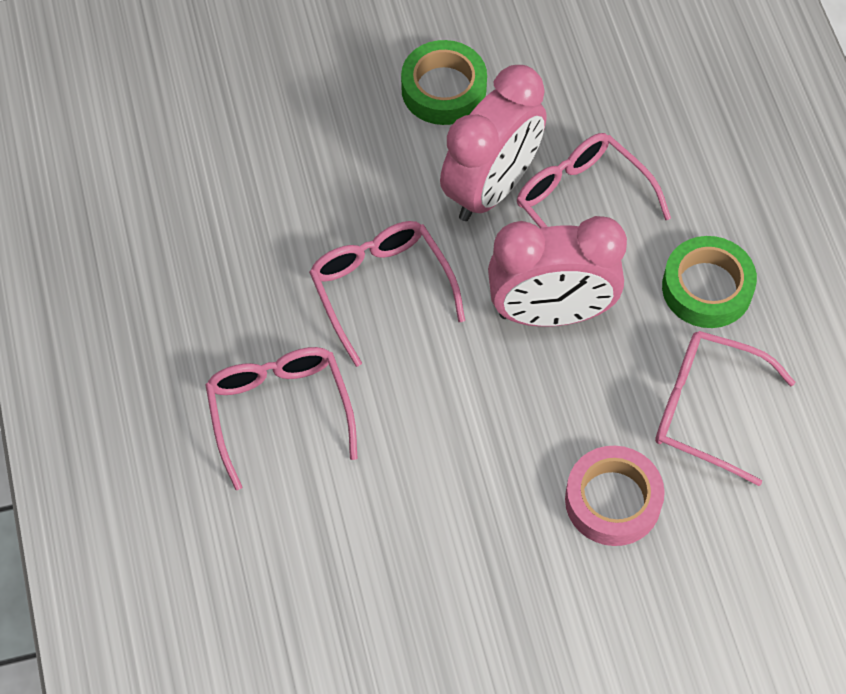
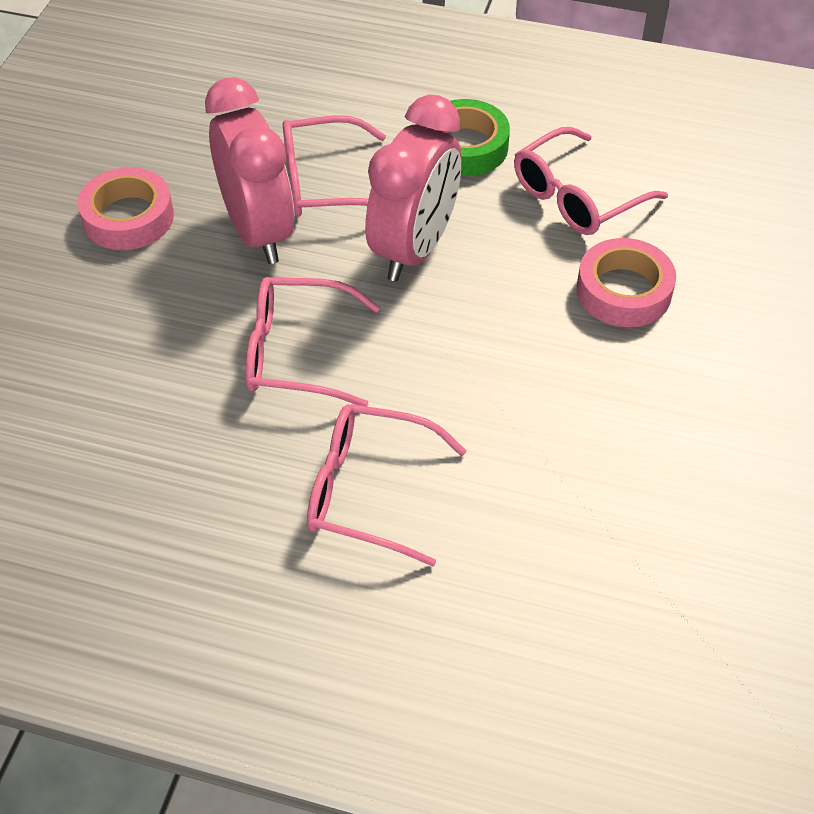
camera: 60 degrees left, 10 degrees down
green tape [401,40,487,125] -> pink tape [78,167,174,250]

